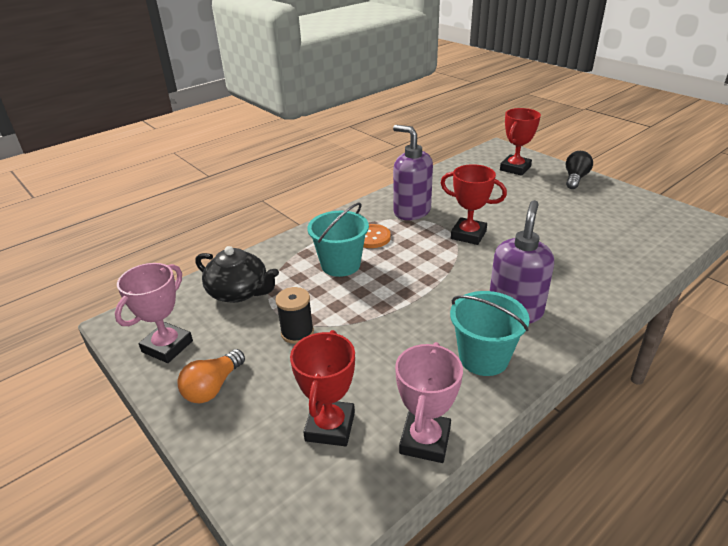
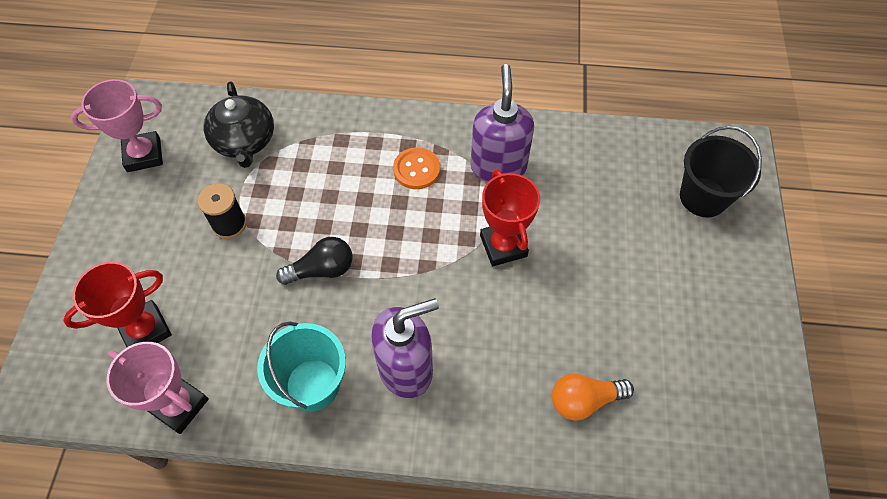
camera: 45 degrees right, 25 degrees up
orange light bulb [178,349,245,403] -> orange light bulb moved to [552,374,634,421]
turquoise bucket [307,202,369,277] -> none
pink trophy [395,342,463,463] -> pink trophy turned 60 degrees clockwise [107,342,209,434]
red trophy [500,108,541,176] -> black bucket [680,126,762,217]
black light bulb [566,151,593,189] -> black light bulb moved to [276,237,352,285]

